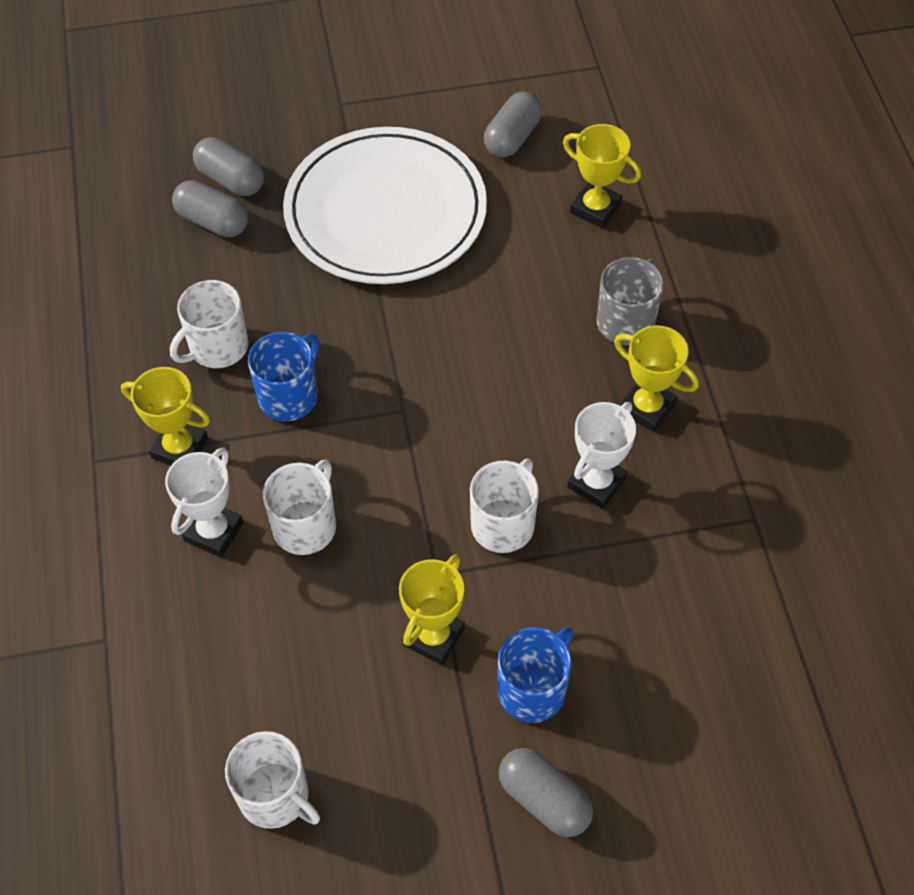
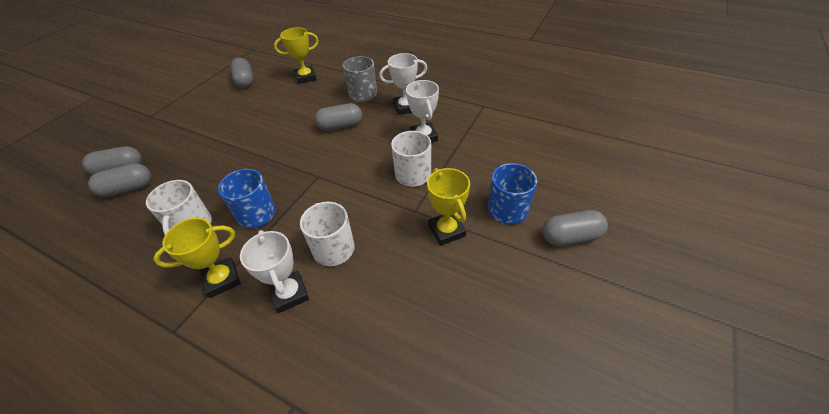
camera: 50 degrees left, 10 degrees down
white mug [225,731,320,829] -> none
white plate [283,127,487,284] -> none
yellow trophy [614,325,699,432] -> white trophy [379,53,427,115]
none -> grey capsule [315,103,362,131]

